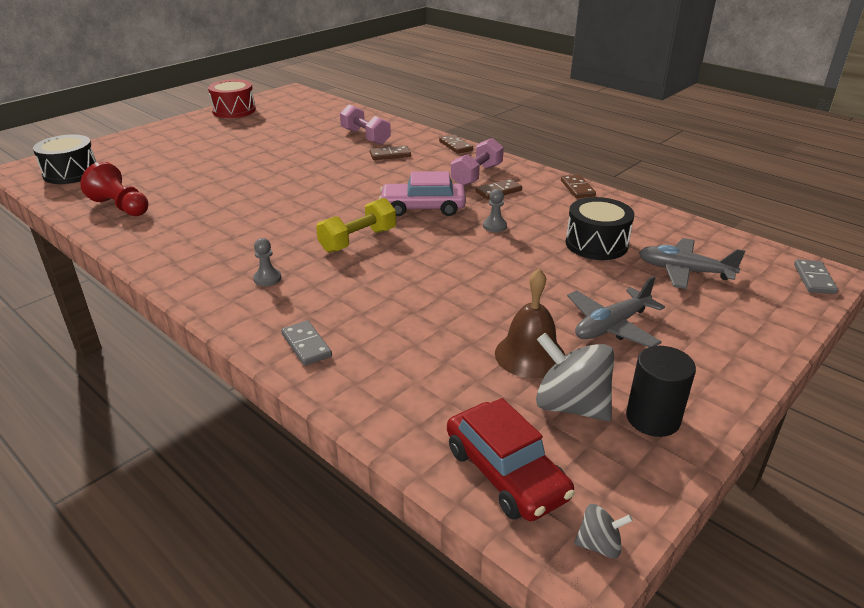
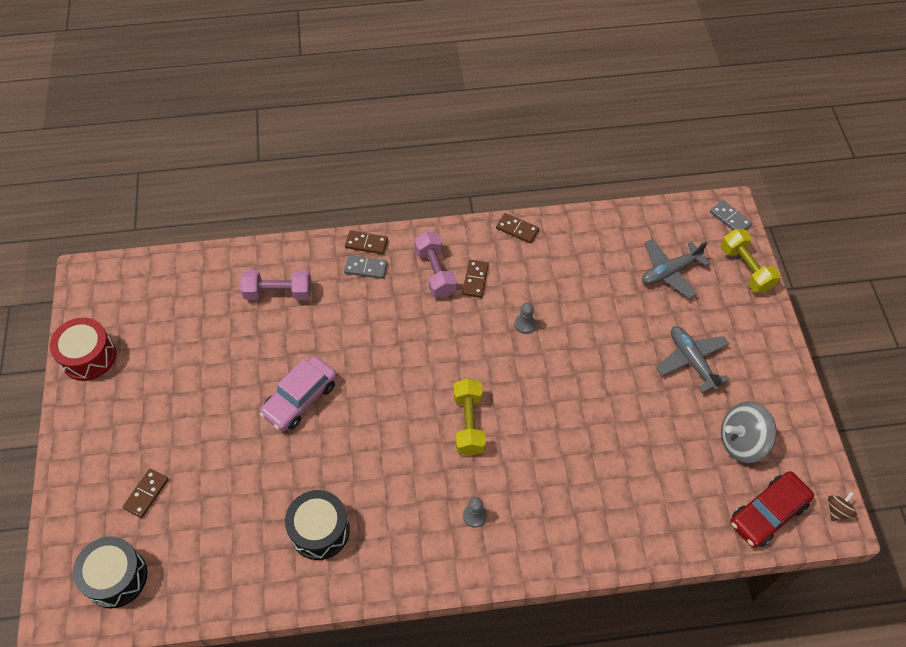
camera: 50 degrees left, 25 degrees up
red pawn [80,161,148,216] -> none
grey domino [281,320,332,366] -> grey domino moved to [344,255,388,279]
brown domino [370,146,411,160] -> brown domino moved to [123,469,169,518]
pink car [379,171,466,216] -> pink car moved to [259,356,337,431]
red car [447,398,575,521] -> red car turned 135 degrees clockwise [730,471,814,548]
brown bell [495,269,565,378] -> none
black drum [566,197,634,260] -> black drum moved to [285,490,350,560]
grey plane [567,276,665,347] -> grey plane turned 150 degrees clockwise [656,326,729,393]
grey spinning top [574,504,633,559] -> brown spinning top [828,492,857,521]
black cylinder [626,346,696,437] -> none
none -> yellow dumbbell [721,229,780,293]

